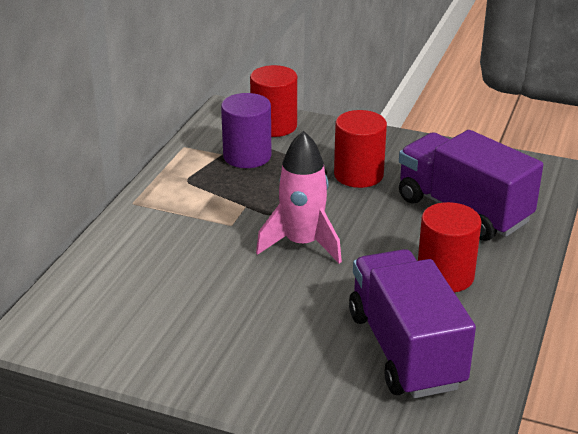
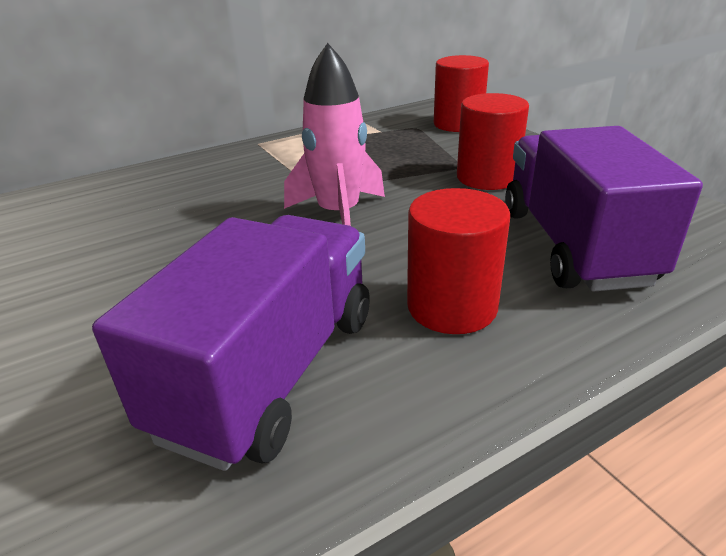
camera: 40 degrees right, 0 degrees up
purple cylinder [221,93,272,168] -> none

